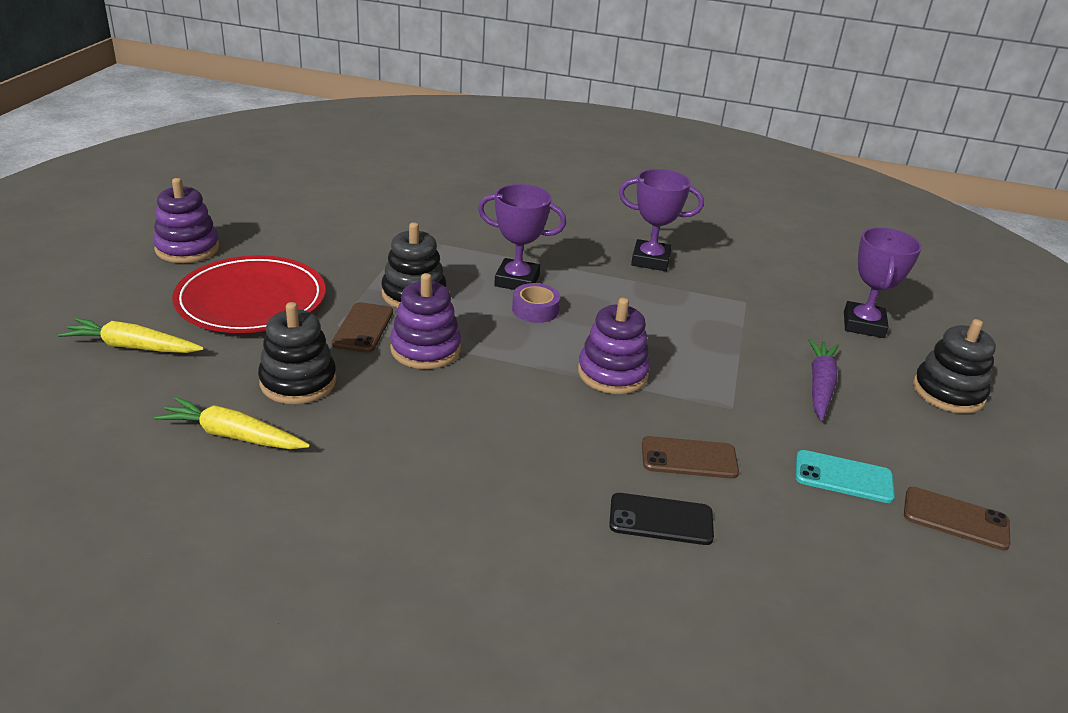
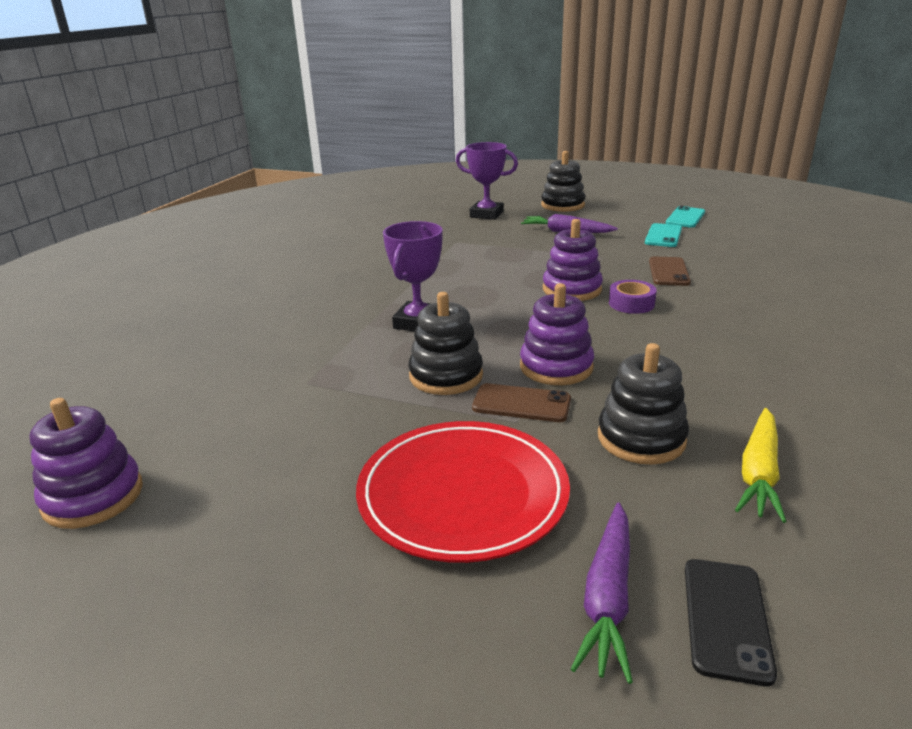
camera: 80 degrees left, 5 degrees down
yellow carrot [58,318,204,353] -> purple carrot [571,502,633,684]
purple stacking toy [153,178,220,263] -> purple stacking toy moved to [30,398,143,529]
purple tape [512,283,560,323] -> purple tape moved to [609,280,657,314]
black phone [609,493,714,545] -> black phone moved to [685,559,777,686]
purple trophy [619,169,704,271] -> none
brown phone [904,487,1010,551] -> turquoise phone [666,206,705,228]

